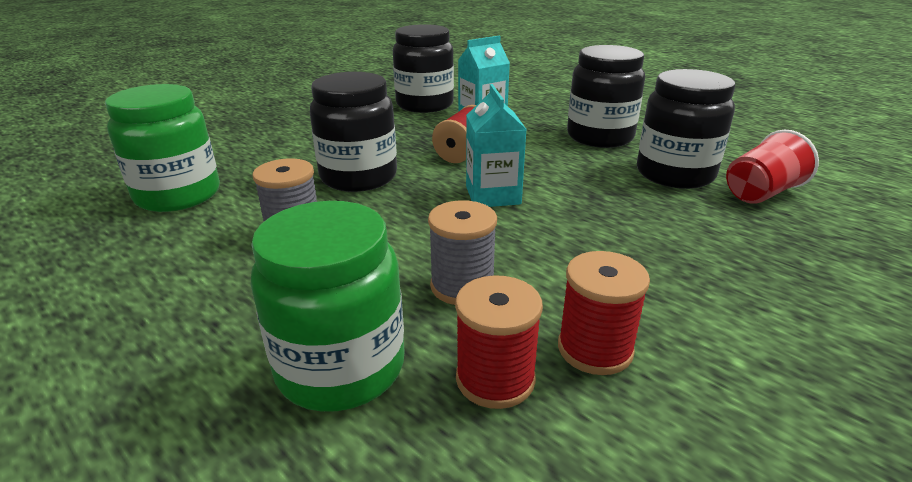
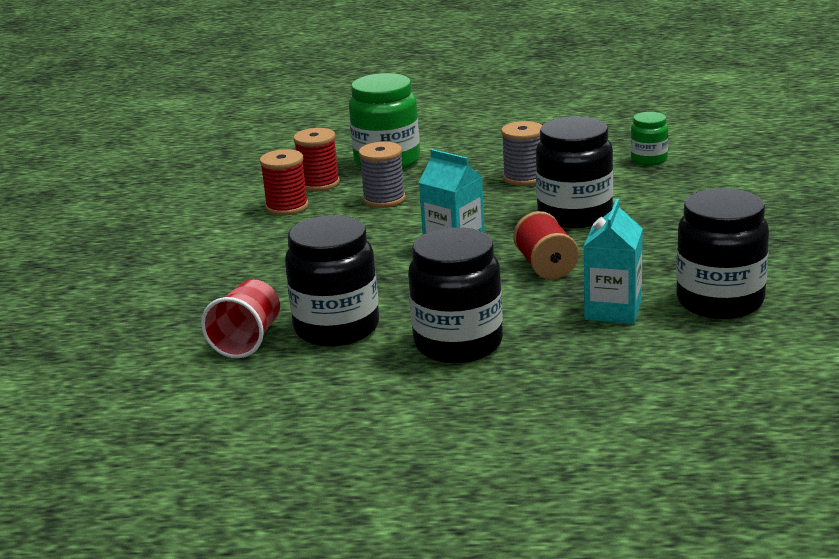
camera: 140 degrees right, 5 degrees down
green jar [105,84,220,212] -> green jar [631,112,668,166], size x0.53

